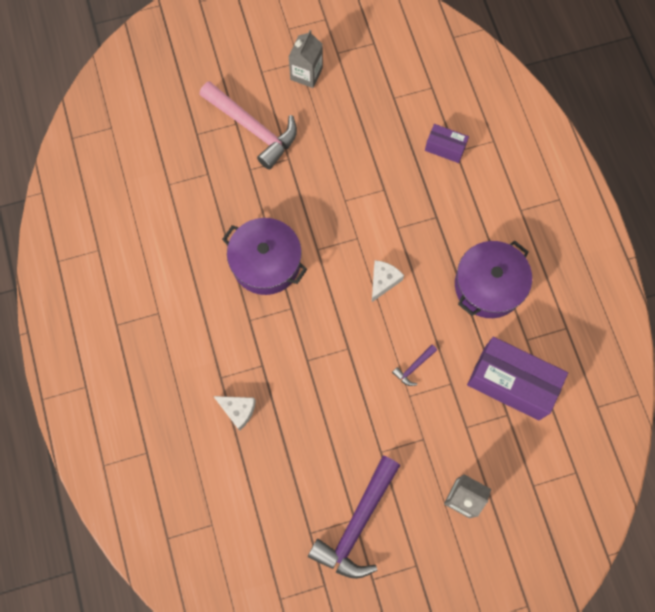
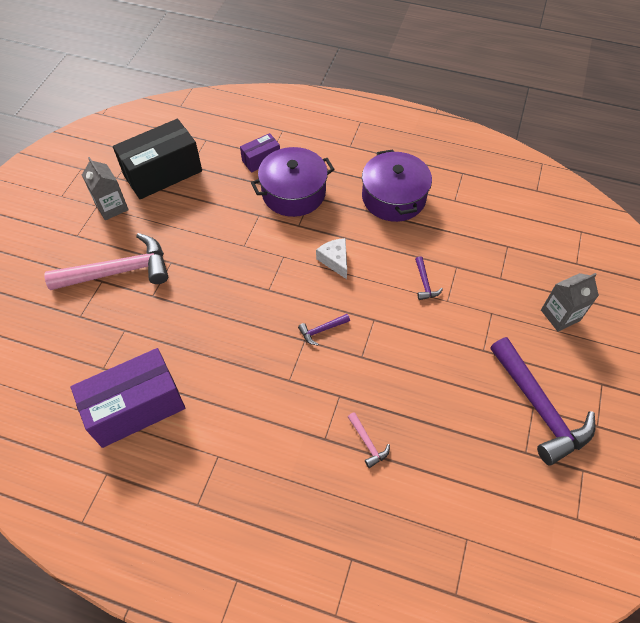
camera: 55 degrees left, 15 degrees down
white cheese [213,396,256,431] -> pink hammer [348,412,390,468]
purple pot [222,218,307,295] -> purple pot moved to [251,147,335,217]
purple box [467,337,568,420] -> purple box moved to [71,348,185,448]
none -> black box [113,119,202,199]
none -> purple hammer [298,314,350,345]

